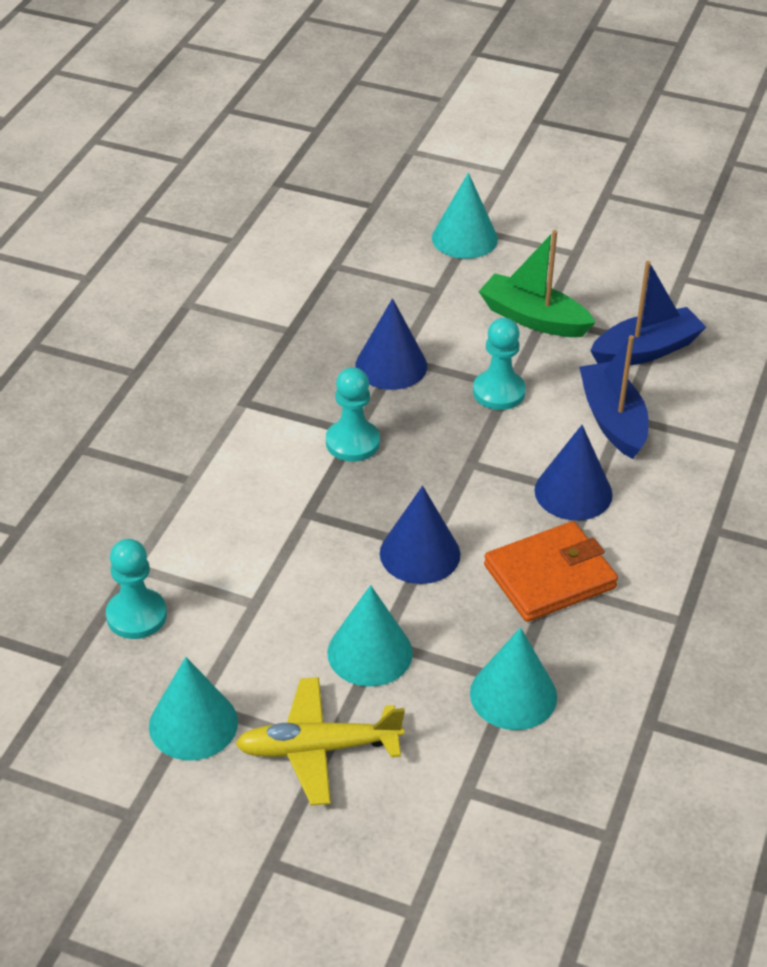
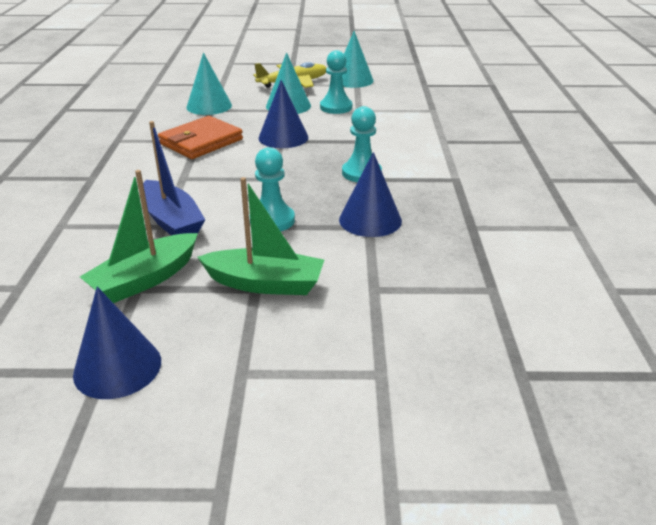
camera: 160 degrees right, 10 degrees down
turquoise pawn [106,539,167,639] -> turquoise pawn moved to [320,50,352,114]
turquoise cone [432,173,498,259] -> none
blue cone [534,425,613,521] -> blue cone moved to [73,287,161,399]
blue boat [590,261,706,365] -> green boat [80,170,198,303]

